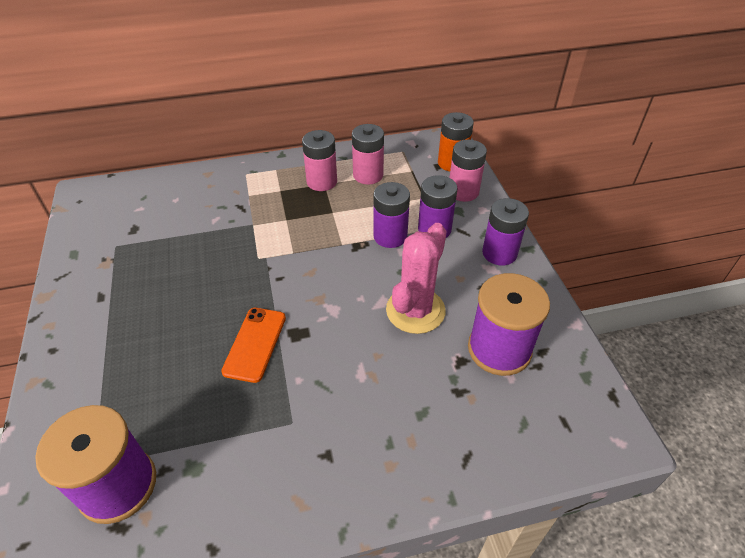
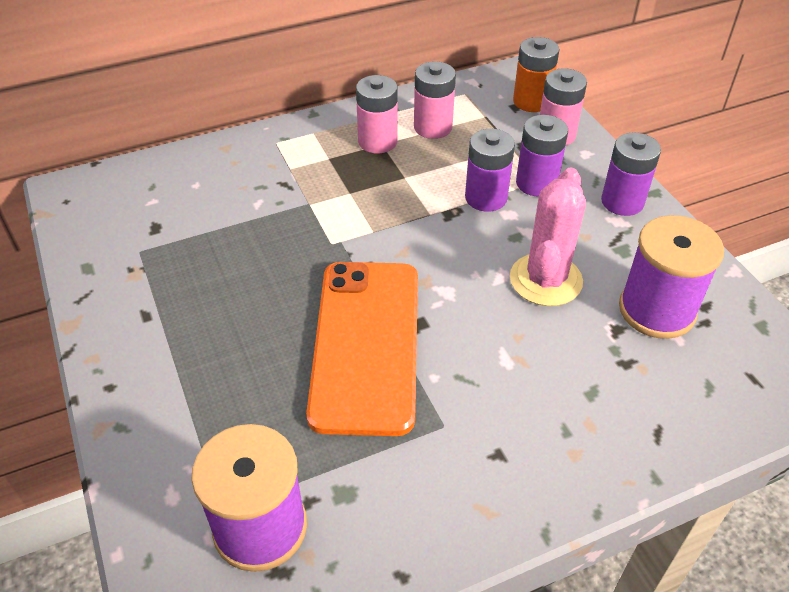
camera: 10 degrees left, 0 degrees up
orange phone [221,308,286,383] -> orange phone [306,262,418,436], size x2.00

